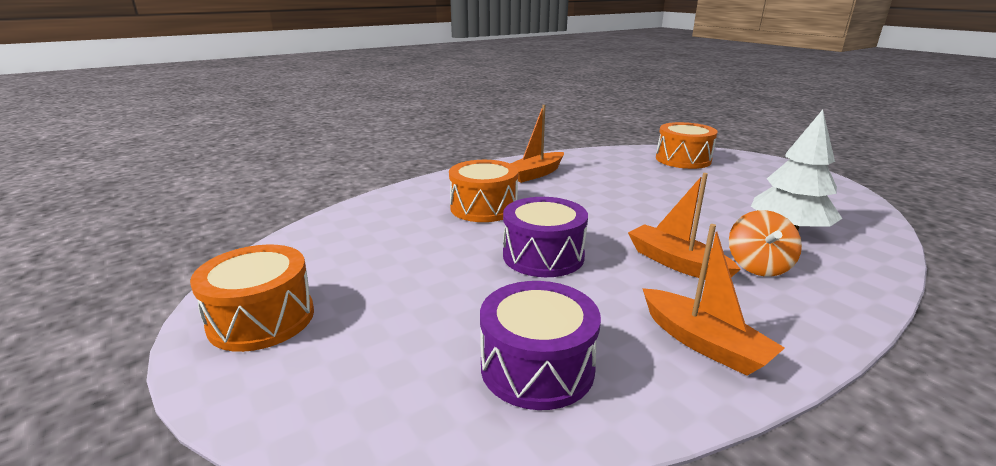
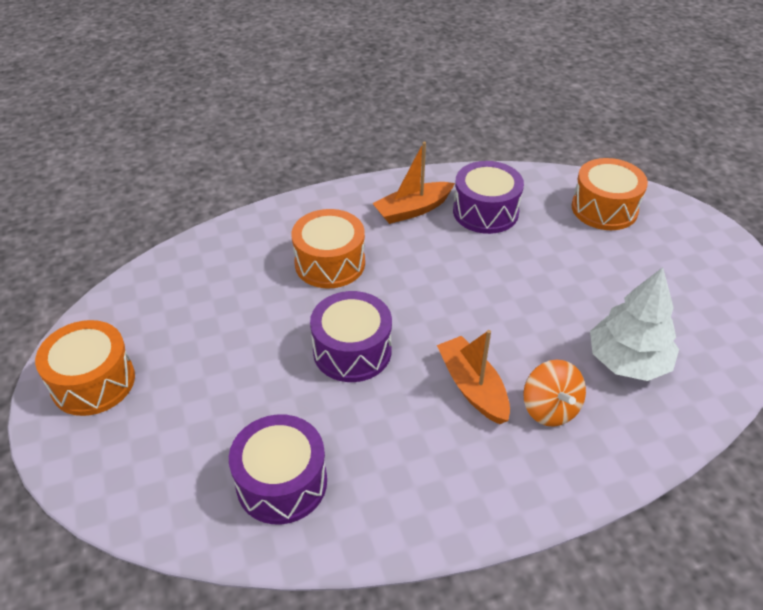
camera: 15 degrees right, 20 degrees up
orange boat [642,224,785,376] -> none
orange spinning top [729,210,802,276] -> orange spinning top turned 45 degrees counterclockwise [523,360,586,427]
none -> purple drum [453,161,524,234]

